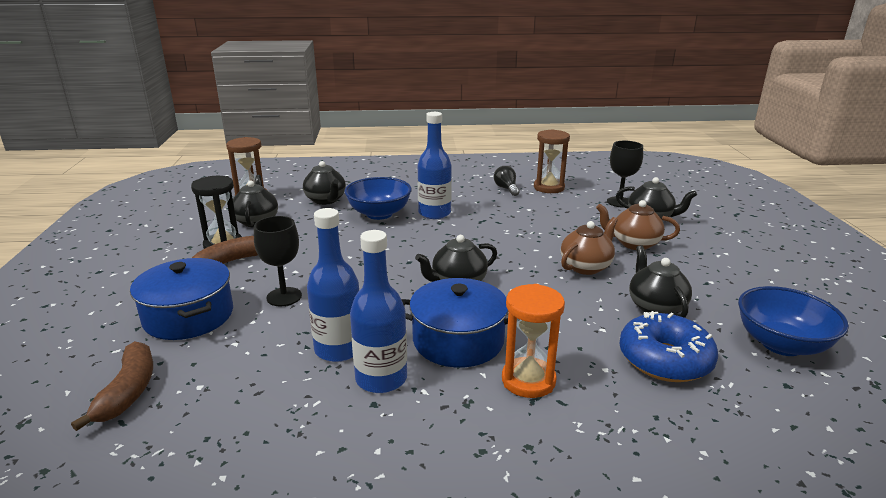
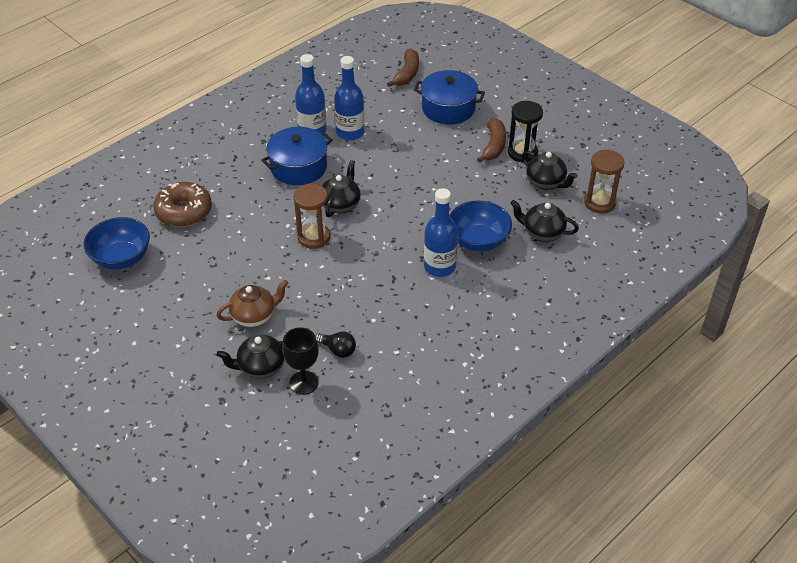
camera: 140 degrees right, 20 degrees up
brown banana [71,341,153,431] -> brown banana turned 120 degrees counterclockwise [387,48,419,87]
black goblet [254,216,302,306] -> none
black light bulb [494,166,520,196] -> black light bulb moved to [315,331,356,358]
orange hourglass [502,284,565,398] -> none
brown hourglass [534,129,570,193] -> brown hourglass moved to [294,184,330,249]
brown teapot [561,217,618,275] -> none
blue donut [619,311,718,382] -> brown donut [153,182,212,227]
black teapot [629,245,692,318] -> none

